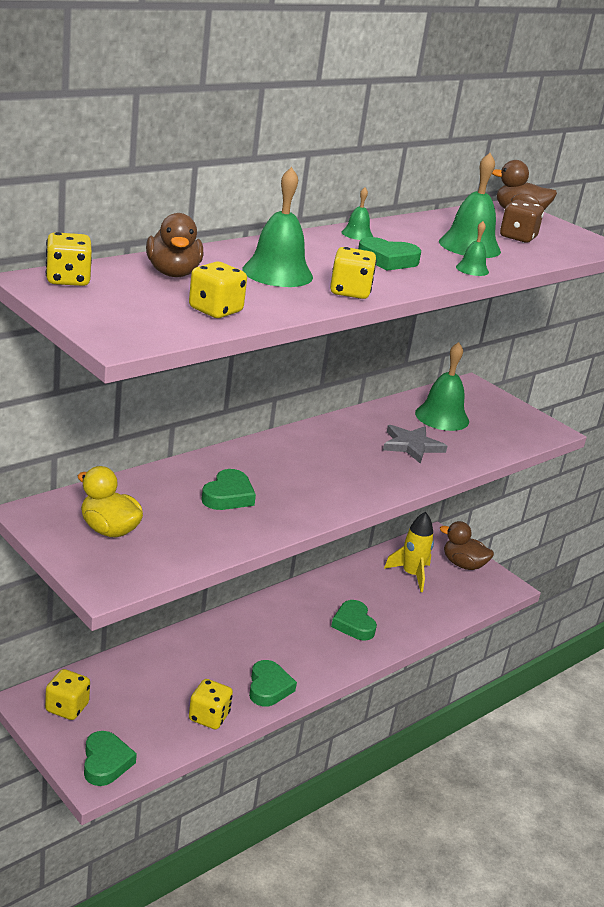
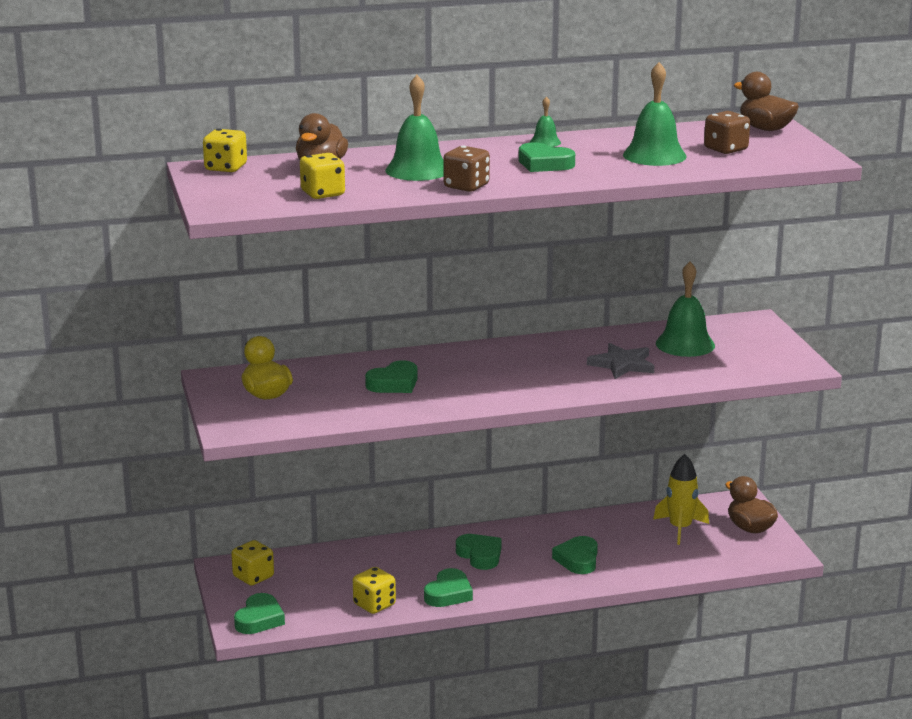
camera: 30 degrees right, 5 degrees down
yellow dice [330,247,377,299] -> brown dice [443,145,490,192]
green bell [456,221,489,276] -> none
none -> green heart [456,534,502,570]

